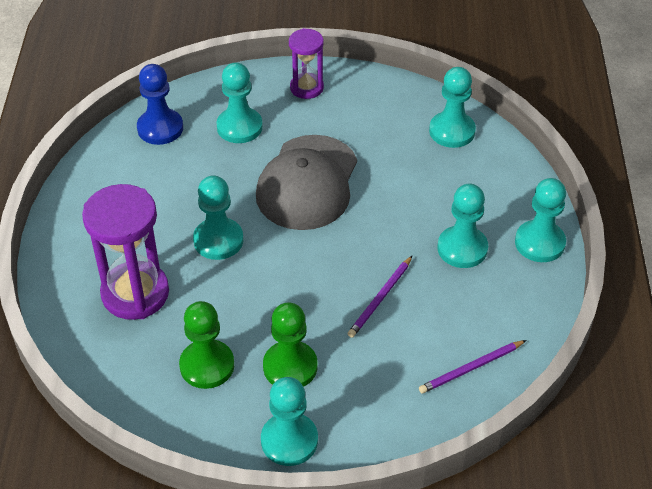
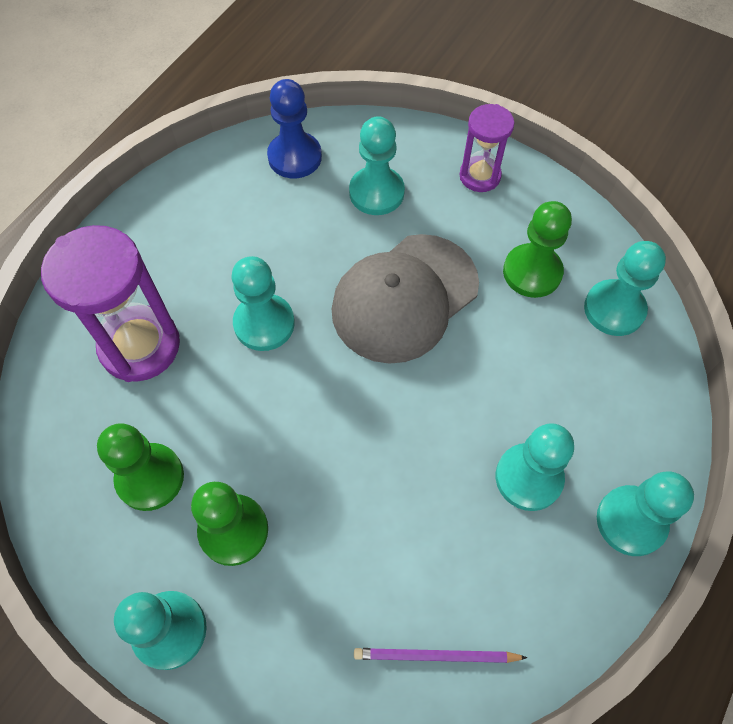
camera: 30 degrees right, 15 degrees up
purple pencil [348,256,412,338] -> none
none -> green pawn [503,201,572,298]

